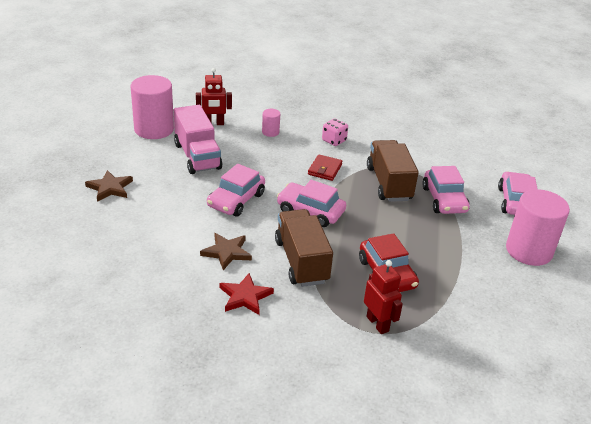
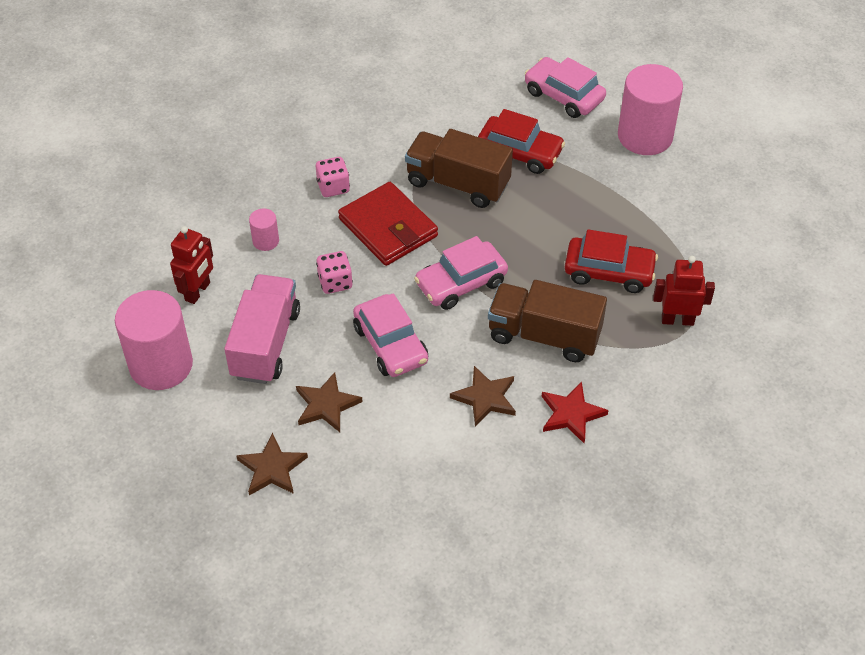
camera: 55 degrees left, 15 degrees up
pink truck [174,105,222,174] -> pink truck turned 90 degrees counterclockwise [224,274,300,384]
red wallet [308,154,343,181] -> red wallet [338,182,438,266], size x1.77
pink car [422,166,470,214] -> red car [478,109,565,174]
none -> brown star [296,372,363,432]
none -> pink dice [316,251,353,294]

